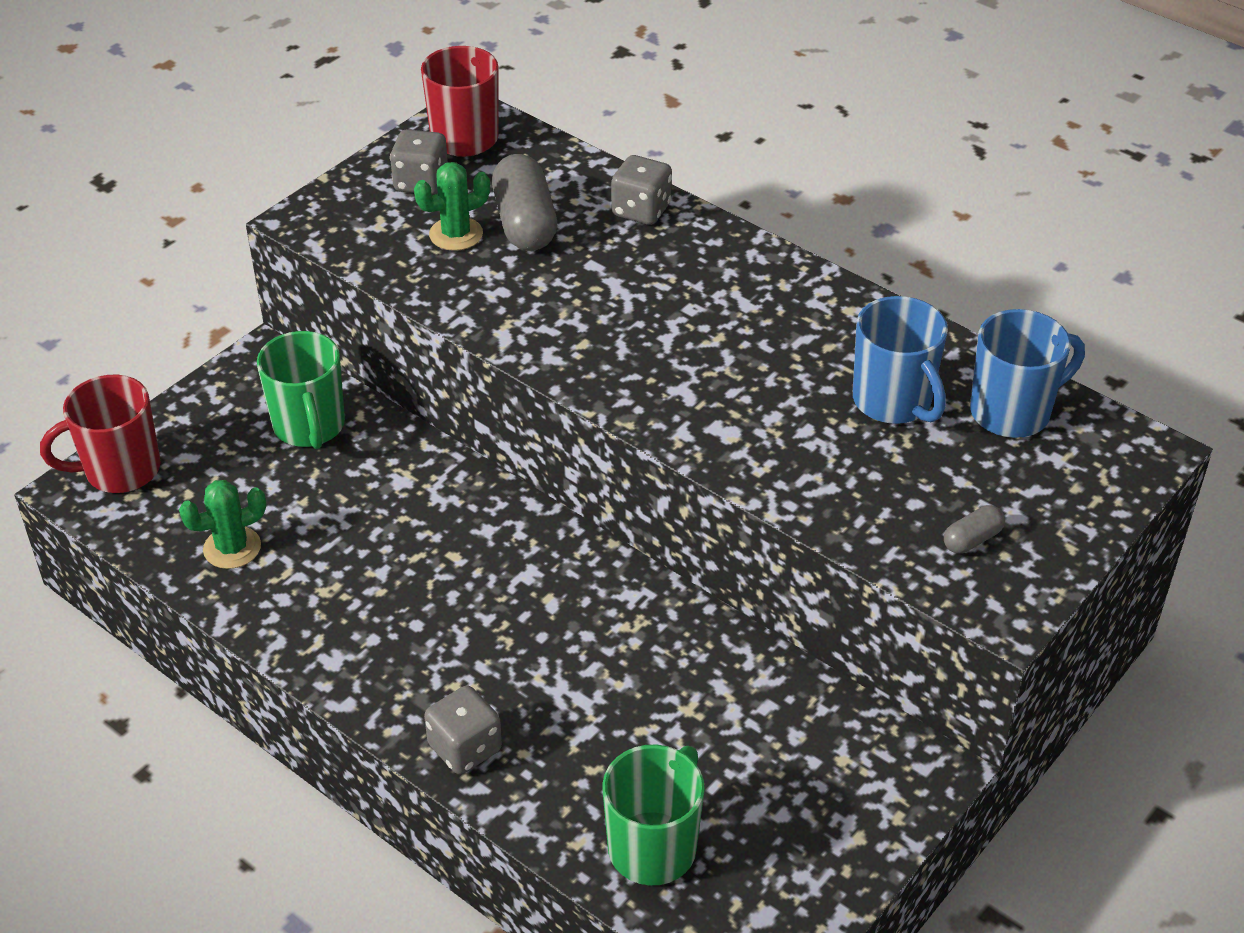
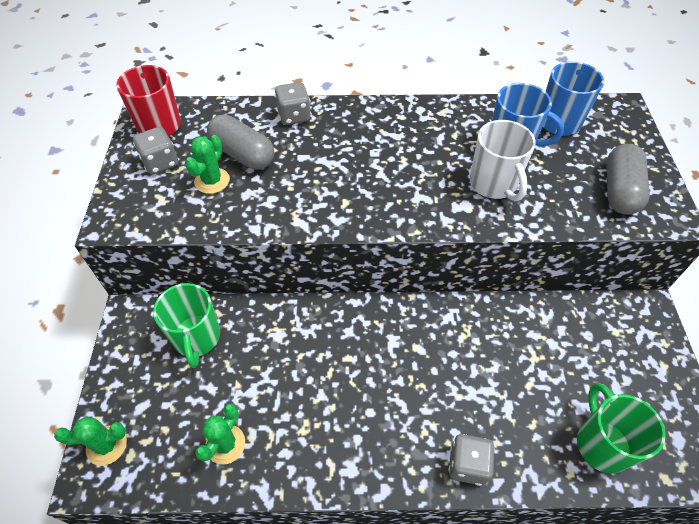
camera: 40 degrees left, 10 degrees up
red mug [40,375,161,493] -> green cactus [54,416,127,466]
green mug [257,331,345,449] -> green mug turned 45 degrees clockwise [153,283,220,368]
grey capsule [944,505,1005,554] -> grey capsule [606,144,650,215], size x2.06
none -> white mug [470,120,536,201]

